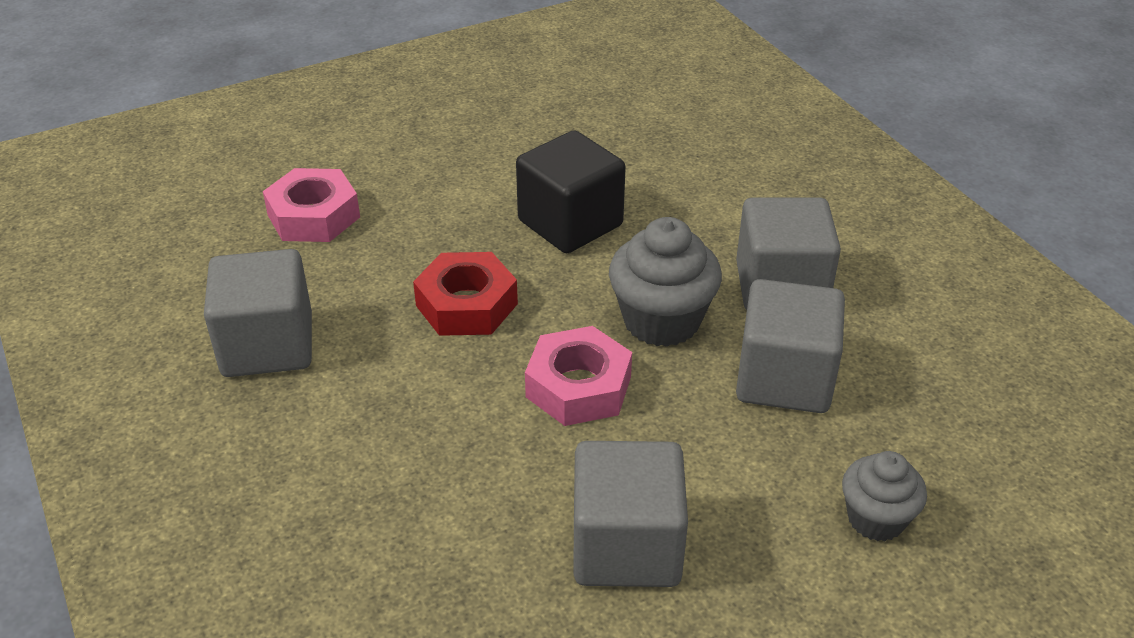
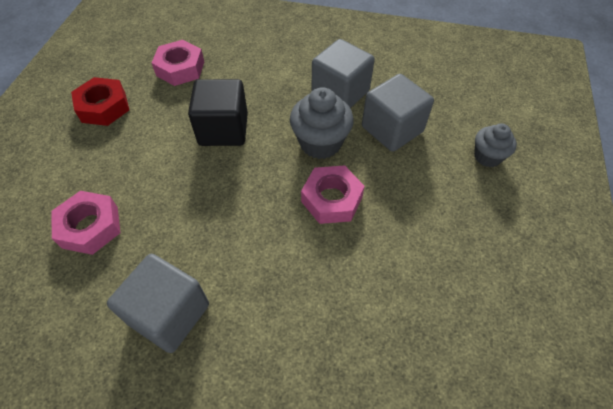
camera: 50 degrees left, 15 degrees up
red nut [413,252,518,336] -> red nut moved to [71,77,129,126]
grey cube [573,441,688,587] -> none
none -> pink nut [152,40,204,86]

